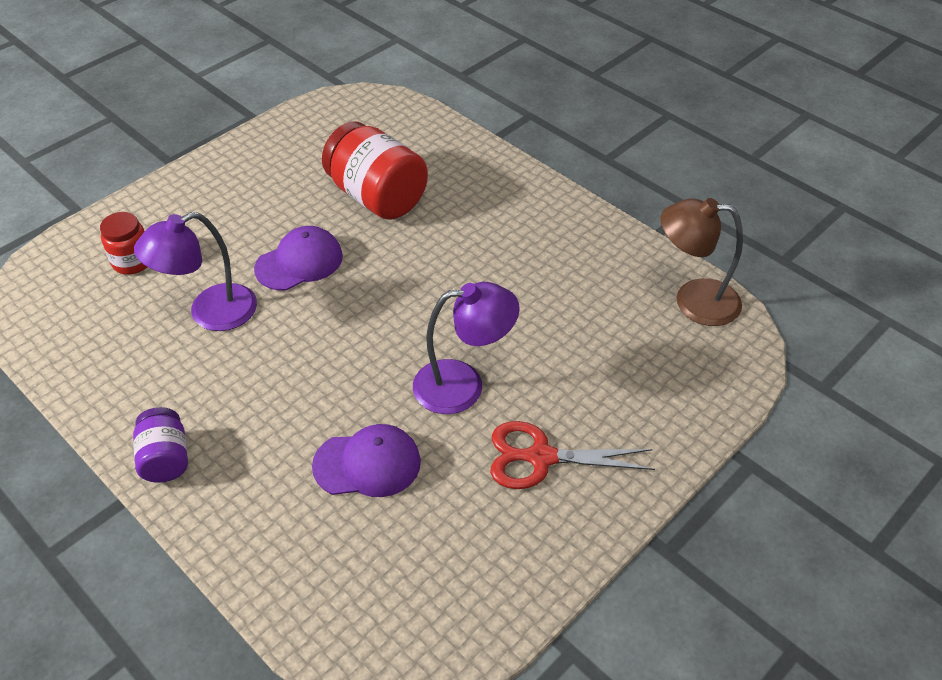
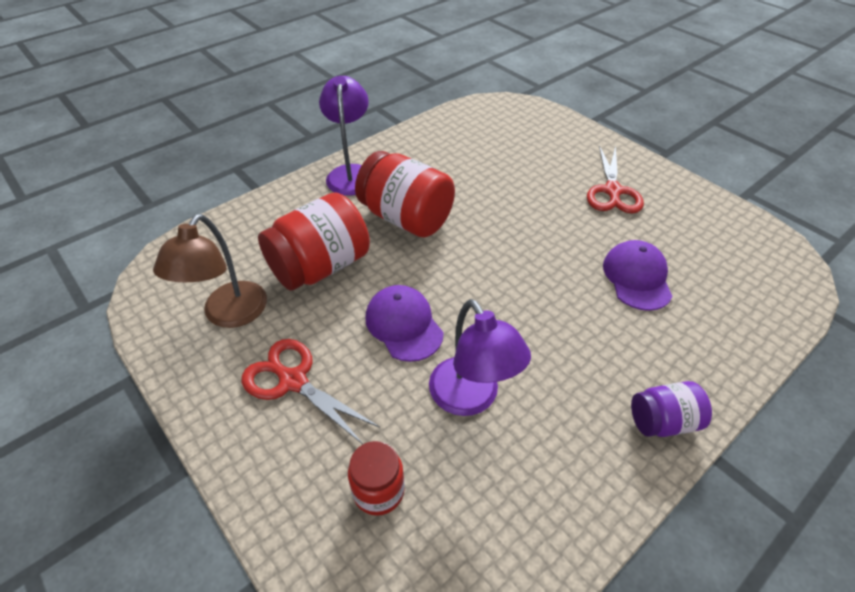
camera: 85 degrees left, 0 degrees up
purple lamp [413,282,520,414] -> purple lamp moved to [319,76,369,196]
brown lamp [660,198,743,326] -> brown lamp moved to [153,214,267,328]
none -> red scissors [241,339,380,444]
none -> red jar [355,151,455,237]

